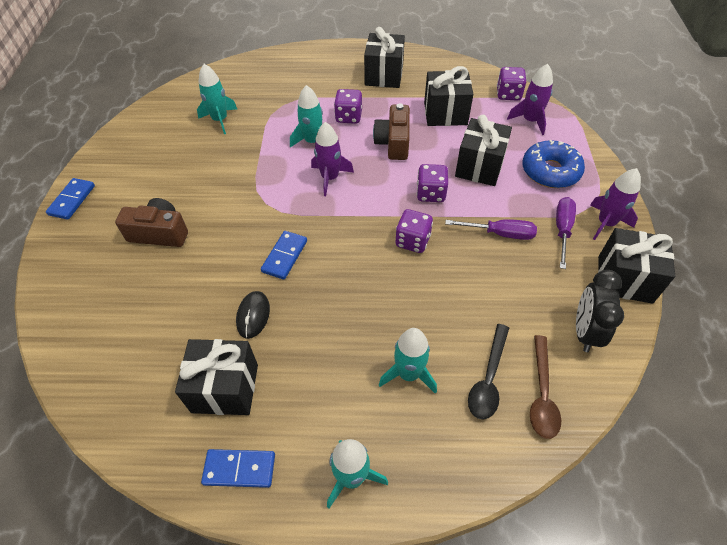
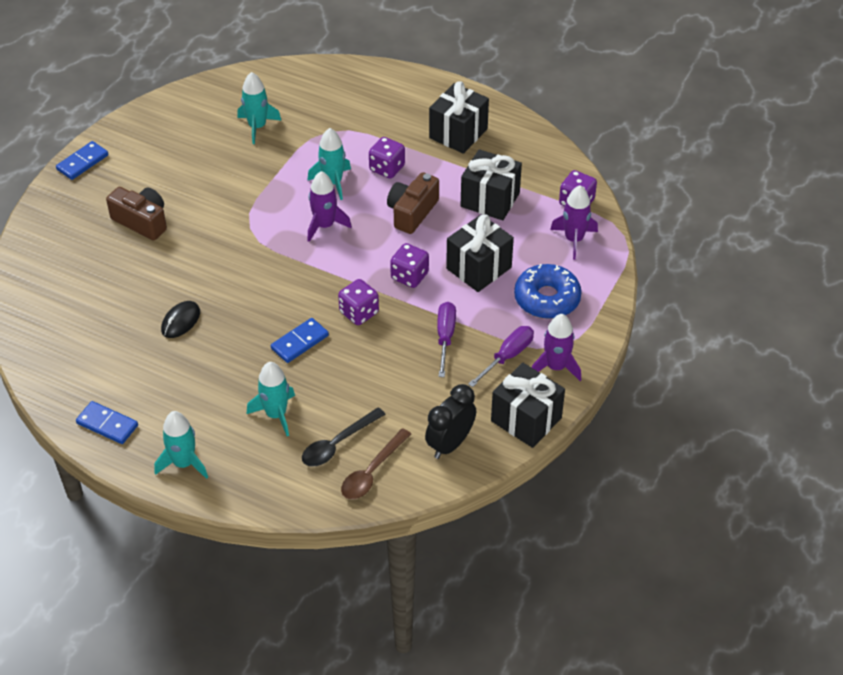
camera: 25 degrees right, 5 degrees down
black gift [175,339,258,415] -> none
blue domino [261,231,307,280] -> blue domino moved to [271,318,329,363]
purple screwdriver [445,219,537,240] -> purple screwdriver turned 120 degrees counterclockwise [437,302,456,377]

